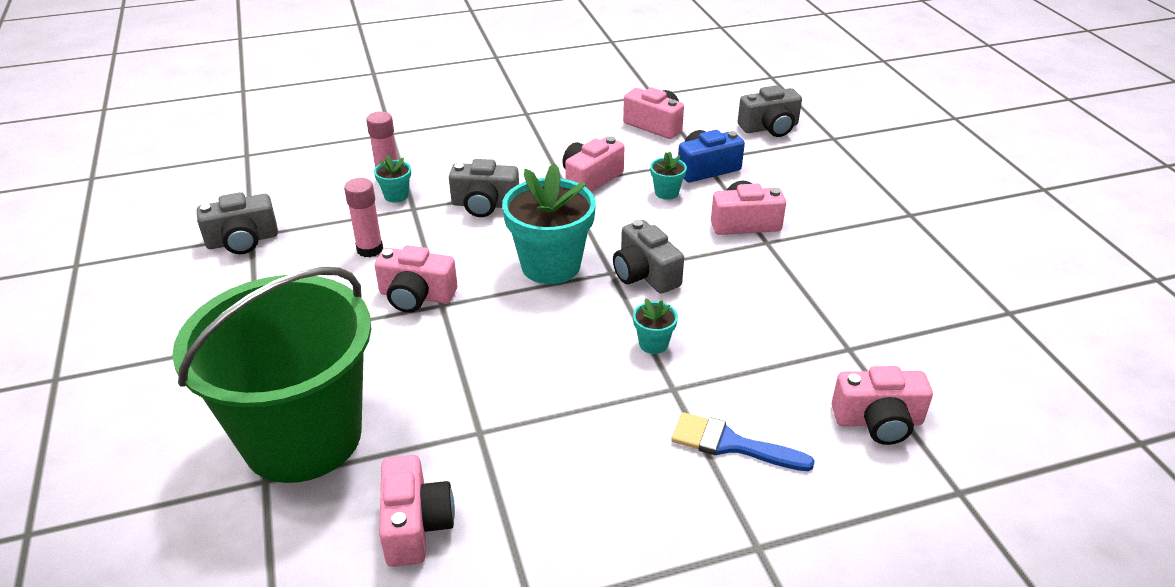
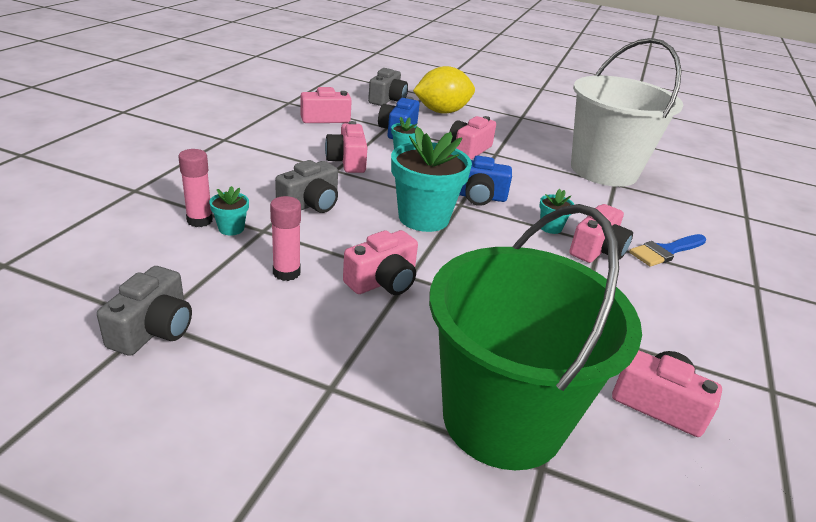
camera: 55 degrees left, 5 degrees down
grey camera [613,220,684,294] -> blue camera [459,156,512,206]
pink camera [832,366,933,445] -> pink camera moved to [569,204,633,263]
none -> yellow lemon [413,66,475,114]
none -> white bucket [571,38,683,187]

